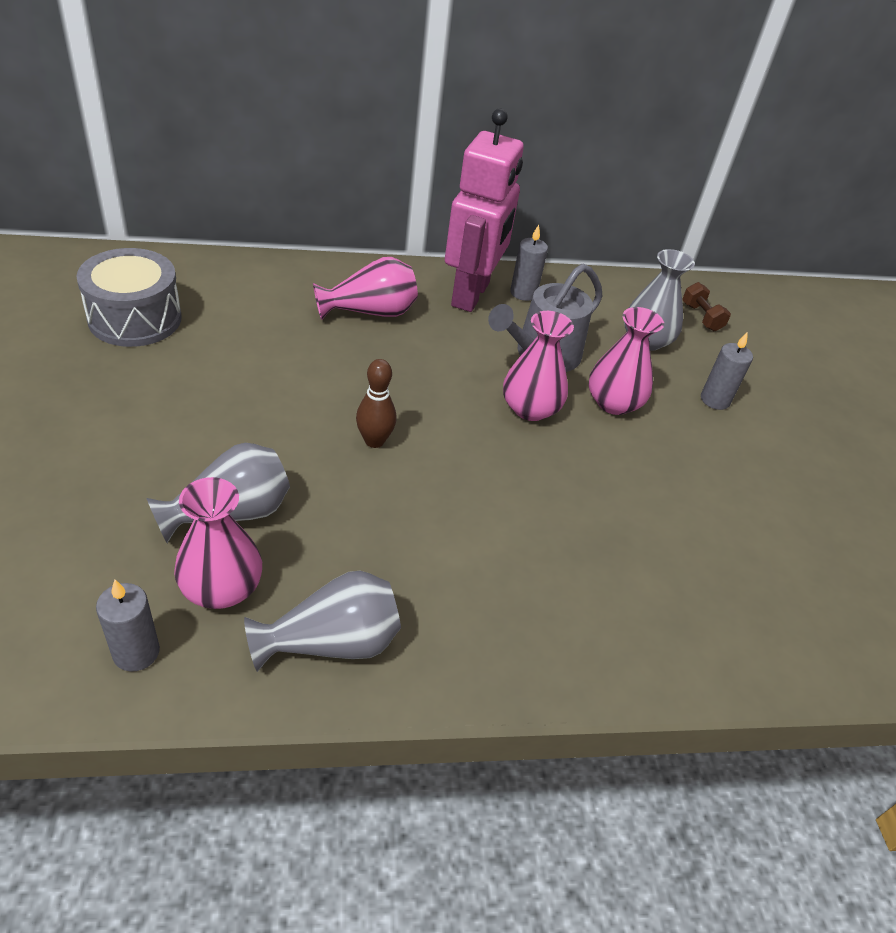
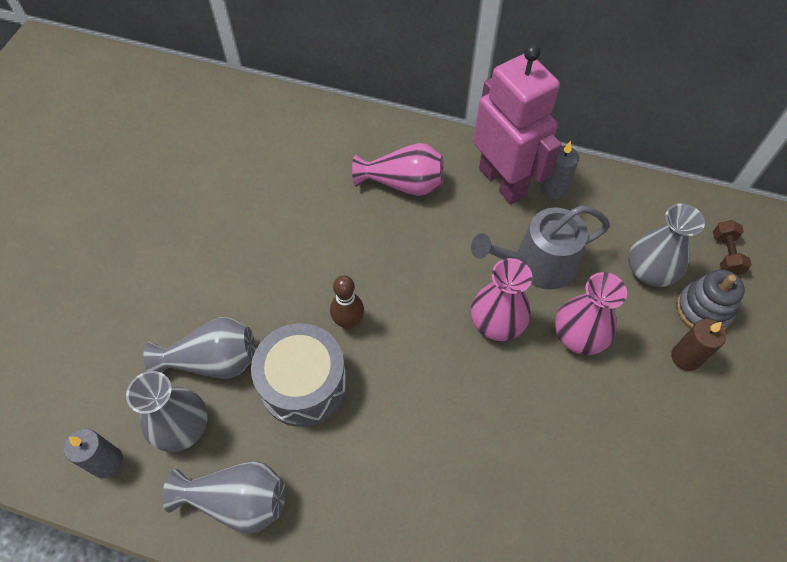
camera: 30 degrees right, 15 degrees up
grey drum [77,248,182,347] -> grey drum moved to [251,323,347,427]
pink vase [174,477,262,609] -> grey vase [126,371,208,452]
pink robot [445,109,524,312] -> pink robot turned 75 degrees counterclockwise [473,45,562,204]
grey candle [701,332,753,410] -> brown candle [671,319,726,371]
none -> grey stacking toy [676,269,745,330]

